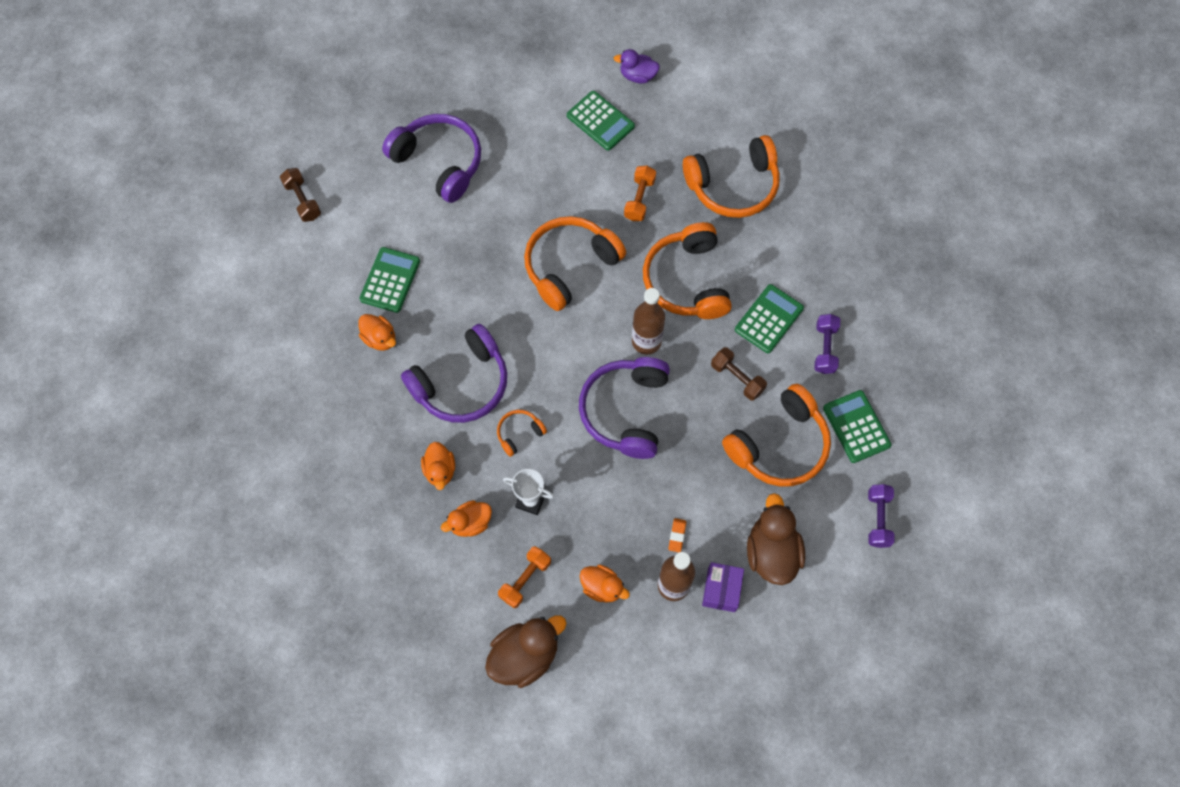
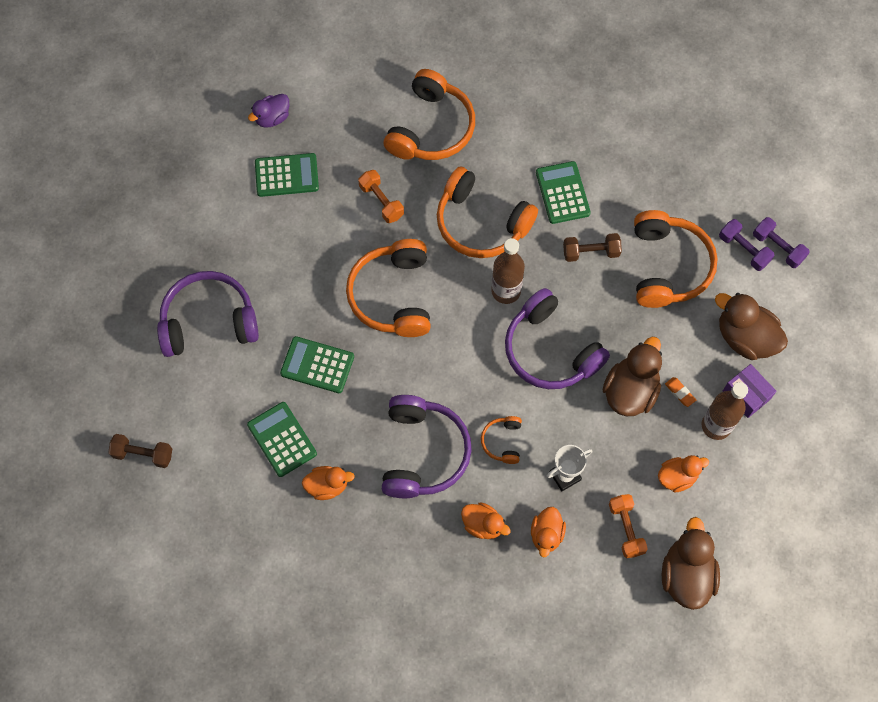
camera: 50 degrees left, 0 degrees up
purple dumbbell [814,314,840,374] -> purple dumbbell moved to [719,219,775,271]
green calculator [823,390,892,463] -> green calculator moved to [280,336,354,393]
none -> brown duck [603,337,662,416]

